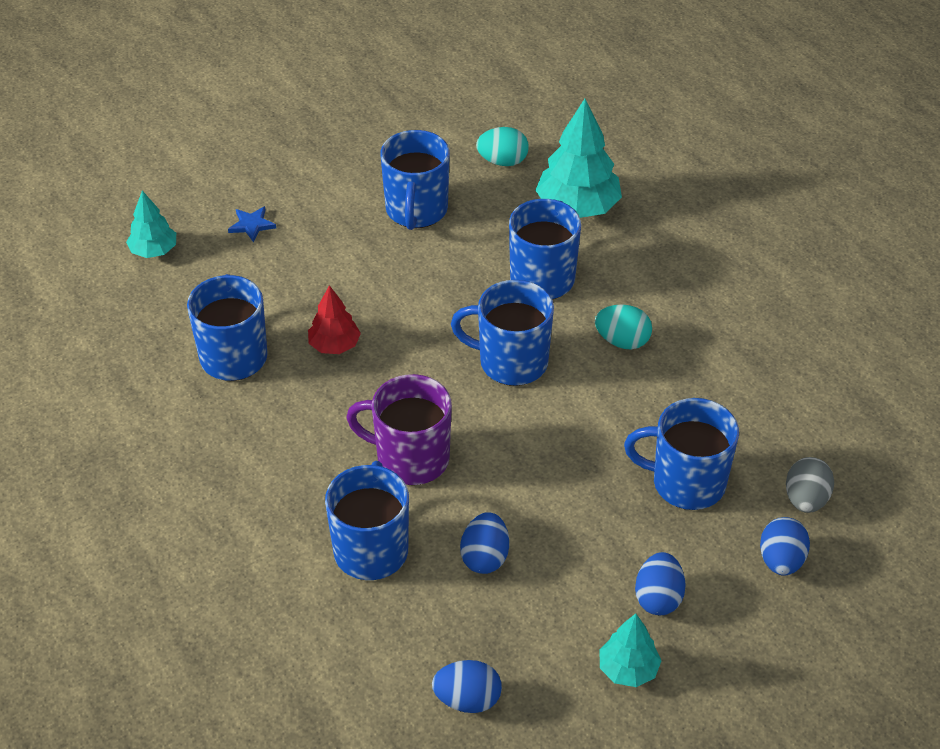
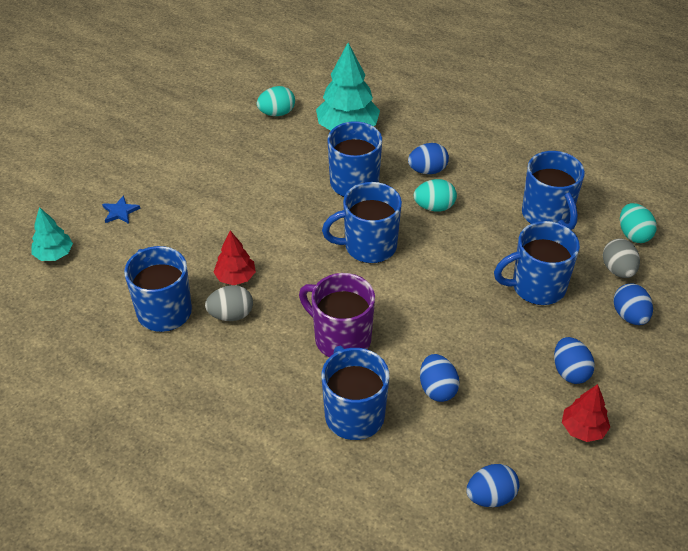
camera: 25 degrees left, 0 degrees up
purple mug [346,374,452,485] -> purple mug turned 45 degrees clockwise [299,273,375,357]
blue mug [380,130,450,230] -> blue mug moved to [522,151,585,230]
turquoise tree [599,614,662,687] -> red tree [562,384,610,442]
none -> grey egg [205,285,253,321]
none -> blue egg [408,143,449,174]
none -> turquoise egg [620,203,657,243]

